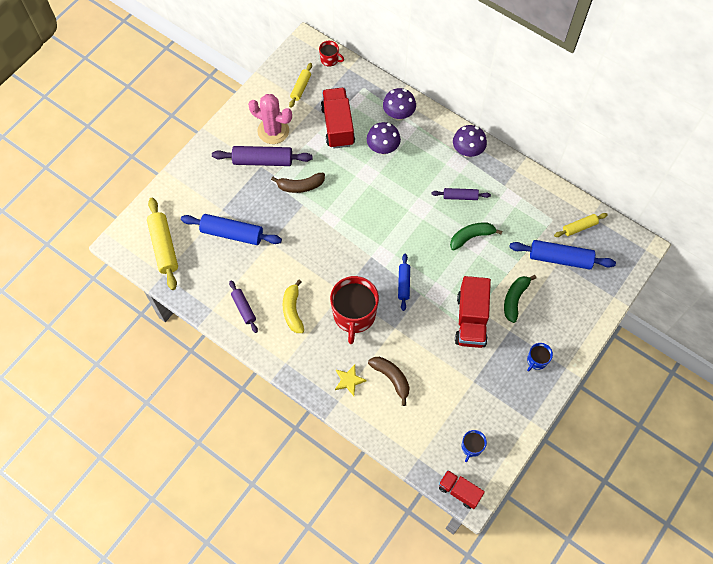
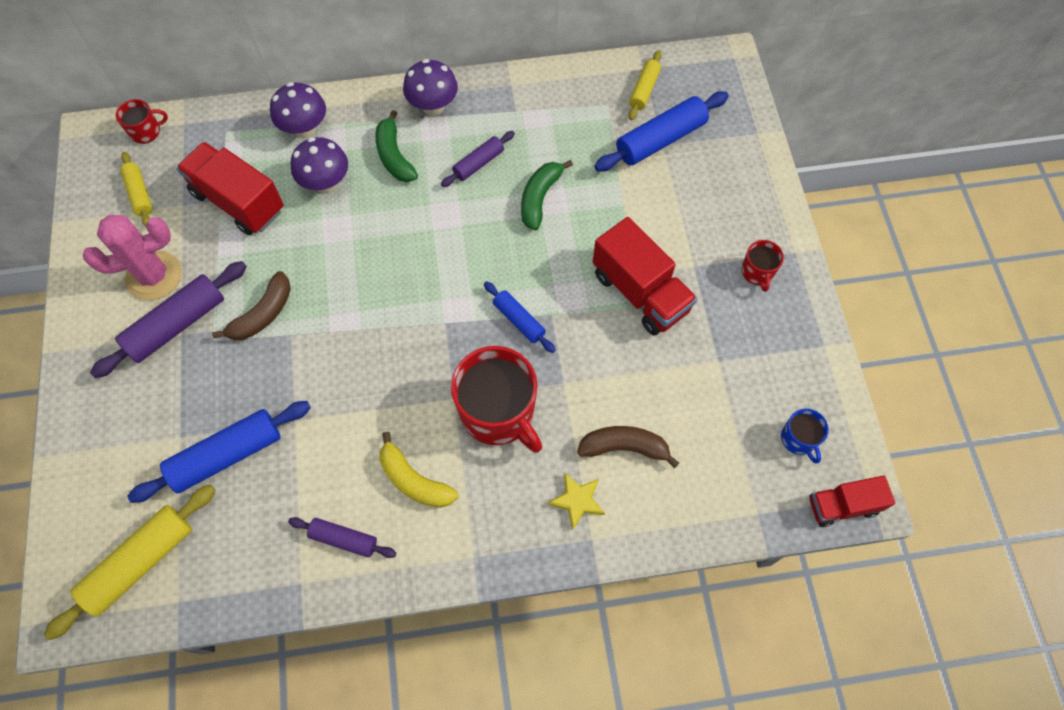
camera: 45 degrees left, 0 degrees up
yellow rolling pin [147,198,178,290] -> yellow rolling pin turned 75 degrees counterclockwise [44,485,216,640]
green banana [504,275,536,323] -> green banana moved to [375,110,418,182]
blue mug [527,343,553,371] -> red mug [741,240,784,292]

